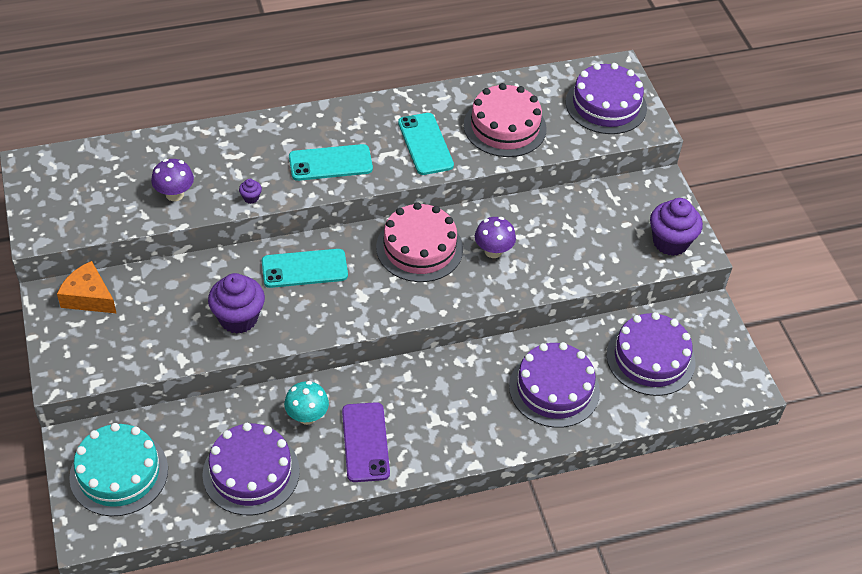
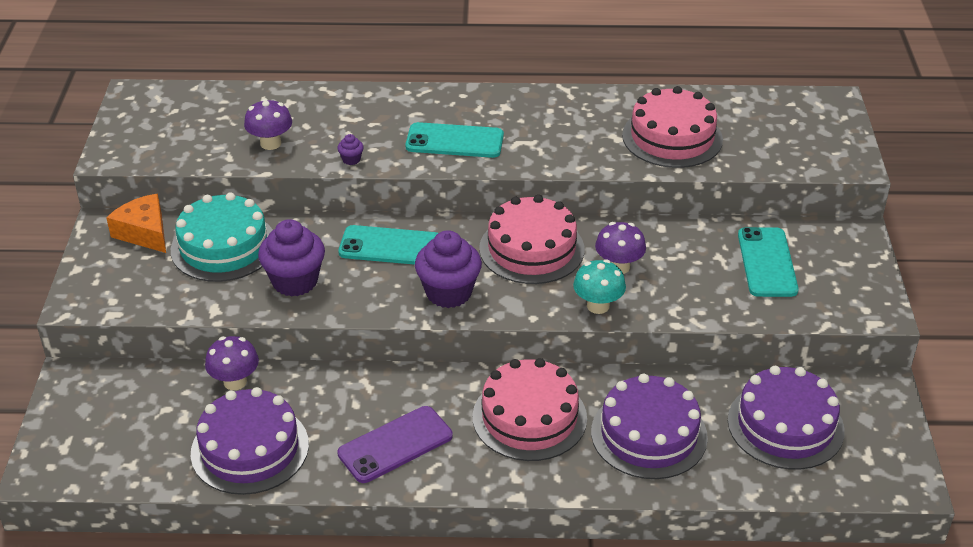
camera: 20 degrees right, 10 degrees down
turquoise cake [69,423,168,516] -> turquoise cake moved to [171,192,273,282]
turquoise mushroom [284,381,329,425] -> turquoise mushroom moved to [573,259,626,314]
purple phone [342,402,390,482] -> purple phone turned 45 degrees clockwise [337,406,453,483]
turquoise phone [398,113,454,175] -> turquoise phone moved to [738,227,799,297]
purple cake [566,63,647,134] -> none
purple cupcake [650,198,703,256] -> purple cupcake moved to [415,230,482,308]
none -> purple mushroom [205,336,259,390]
none -> pink cake [473,358,587,461]

